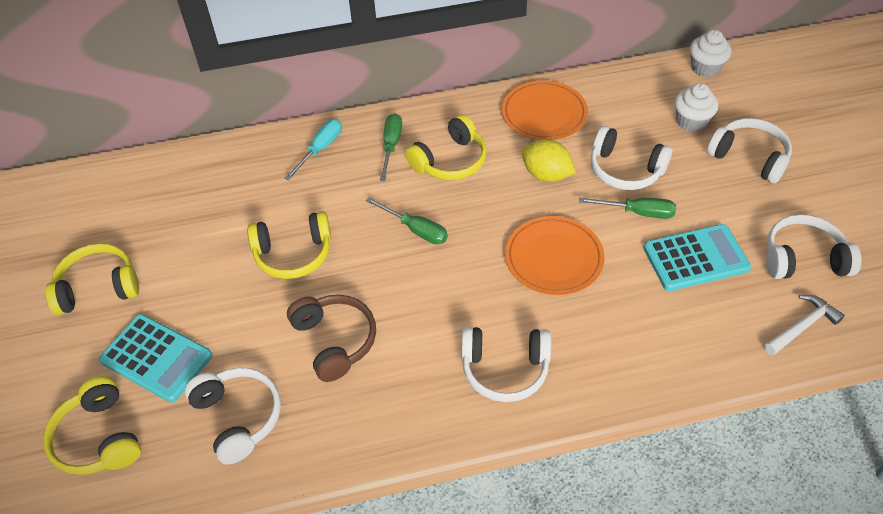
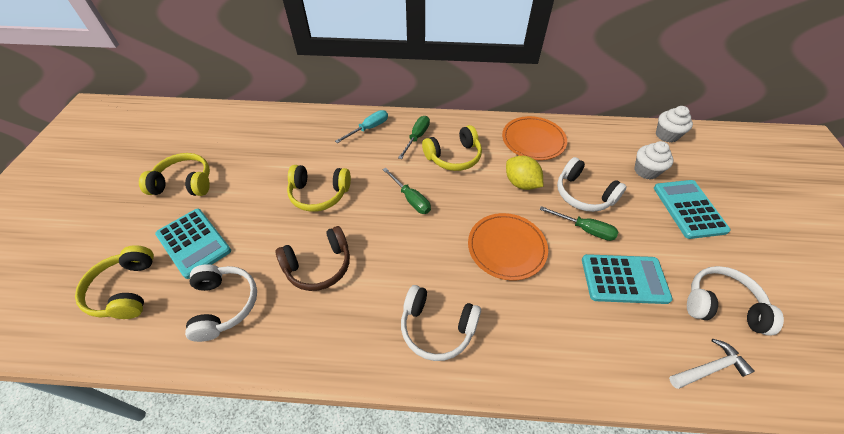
camera: 15 degrees right, 0 degrees up
brown headphones [287,295,376,382] -> brown headphones turned 75 degrees clockwise [276,226,350,291]
white headphones [707,118,792,184] -> turquoise calculator [654,180,731,239]

